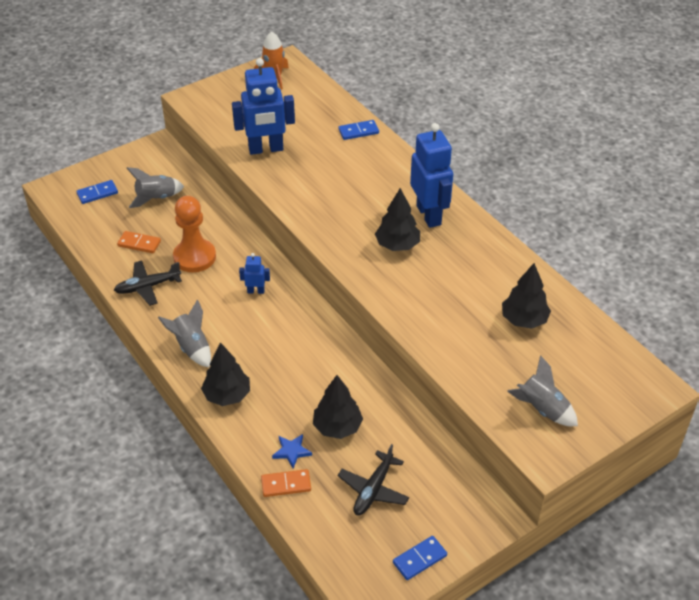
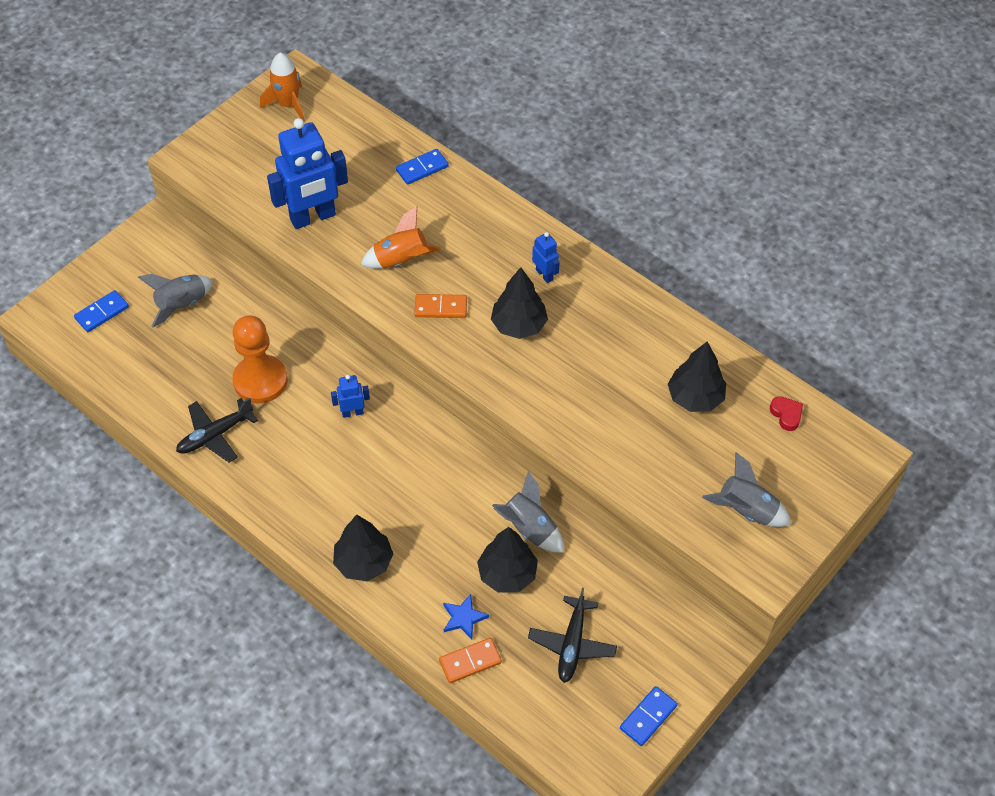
camera: 15 degrees left, 10 degrees up
orange domino [117,231,161,253] -> orange domino moved to [414,294,467,318]
grey rocket [158,299,211,367] -> grey rocket moved to [492,471,564,553]
blue robot [410,123,453,228] -> blue robot [532,232,560,283], size x0.46
none -> orange rocket [361,206,441,269]
none -> red heart [770,396,803,431]

